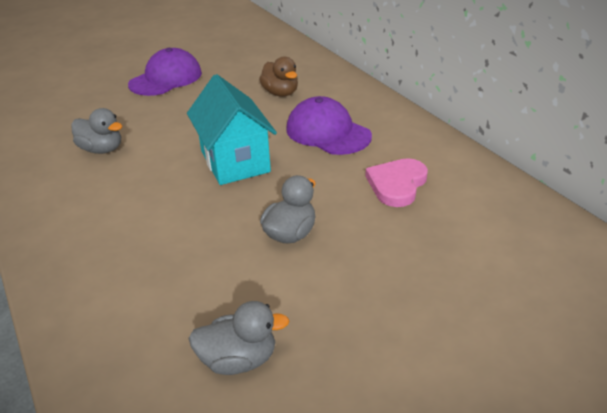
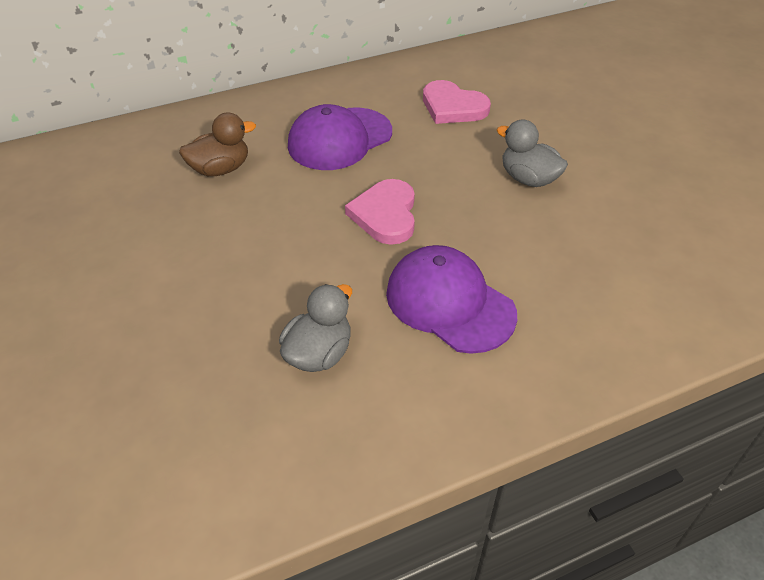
camera: 85 degrees left, 10 degrees up
purple cap [128,48,202,96] -> purple cap moved to [386,245,517,354]
turquoise house [187,74,277,185] -> pink heart [345,179,415,245]
grey duck [189,301,290,375] -> none

